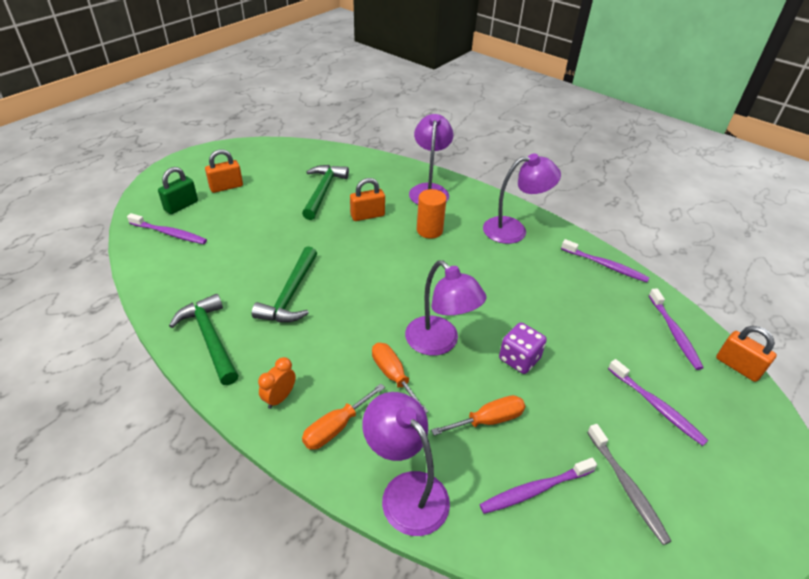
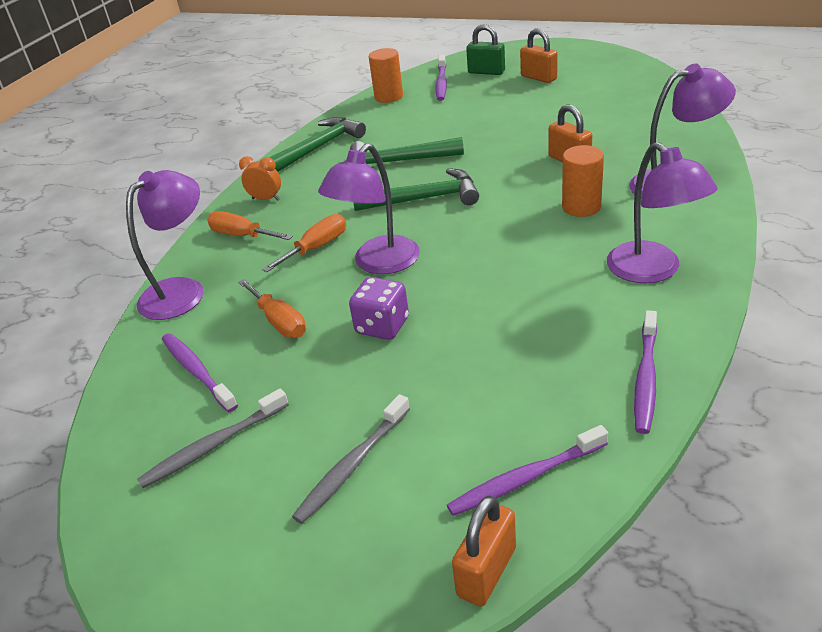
camera: 80 degrees right, 5 degrees down
green hammer [302,165,349,220] -> green hammer moved to [353,168,479,211]
purple toothbrush [608,359,708,446] -> grey toothbrush [292,394,410,524]
none -> orange cylinder [369,48,403,103]

